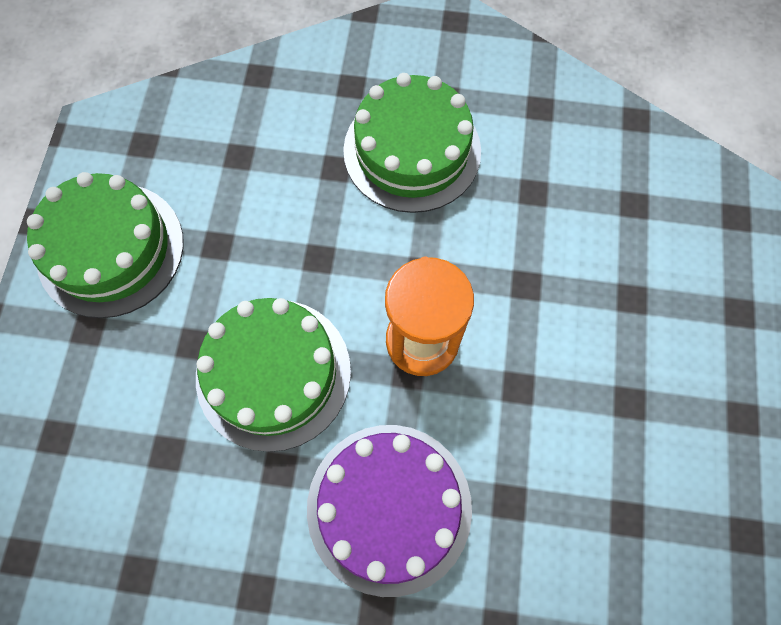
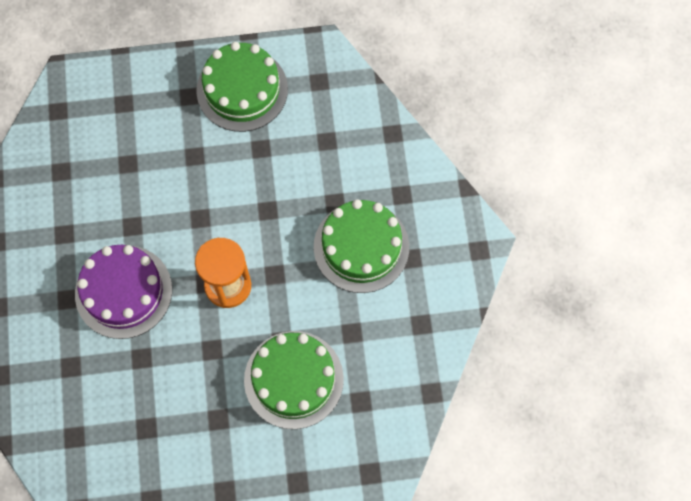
camera: 75 degrees right, 0 degrees up
green cake [196,298,351,452] -> green cake moved to [244,331,344,429]

